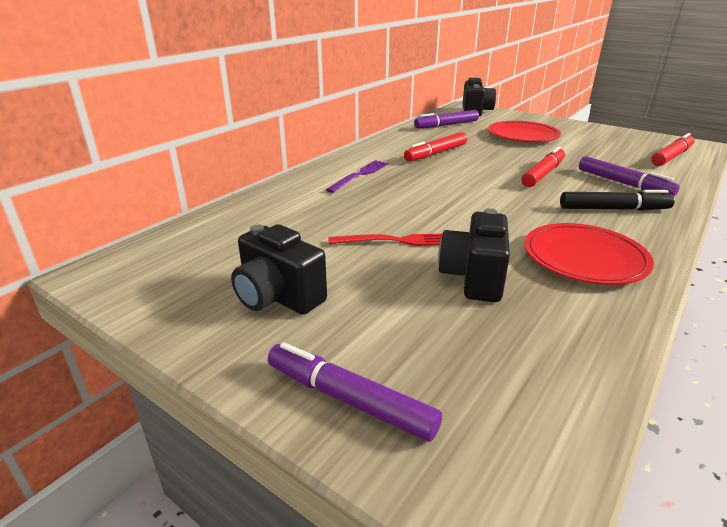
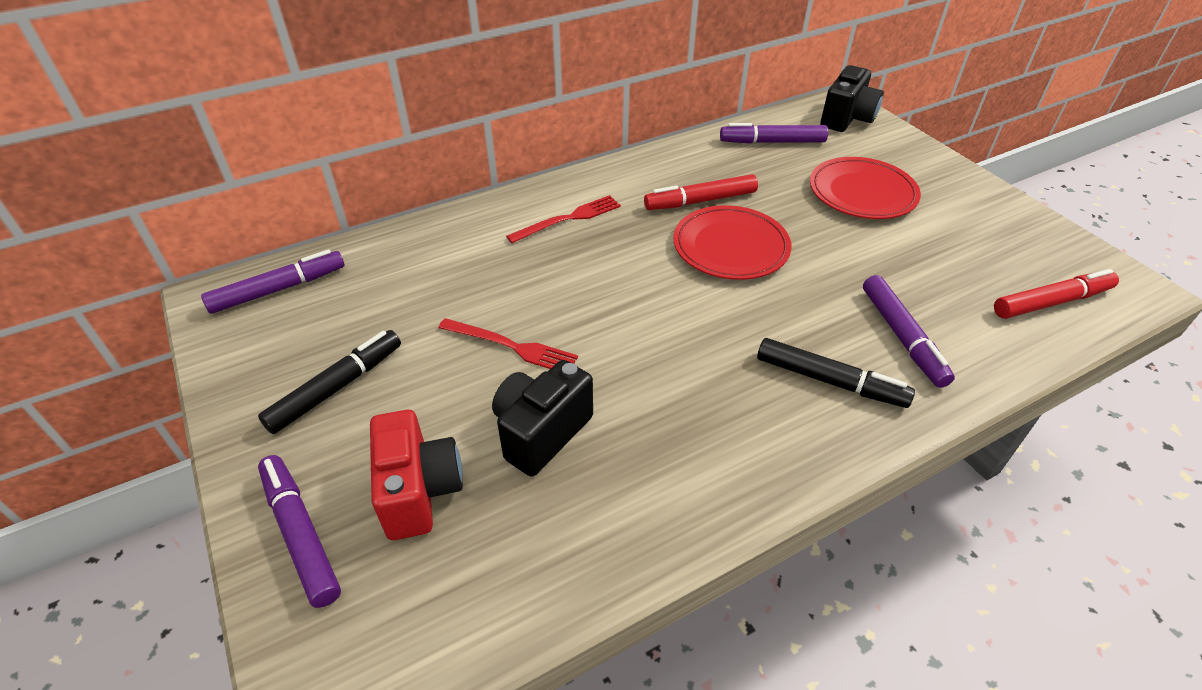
camera: 25 degrees right, 15 degrees up
black camera [231,224,327,315] -> black marker [258,330,401,434]
purple fork [326,160,388,193] -> red fork [506,195,621,243]
red marker [521,146,565,187] -> none
red plate [524,223,654,285] -> red plate moved to [673,205,791,280]
none -> purple marker [201,249,345,314]
none -> red camera [370,410,463,540]

